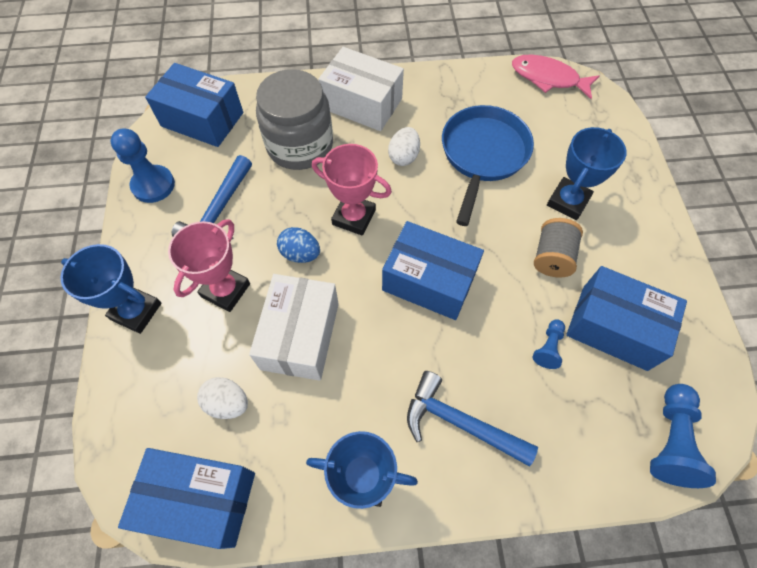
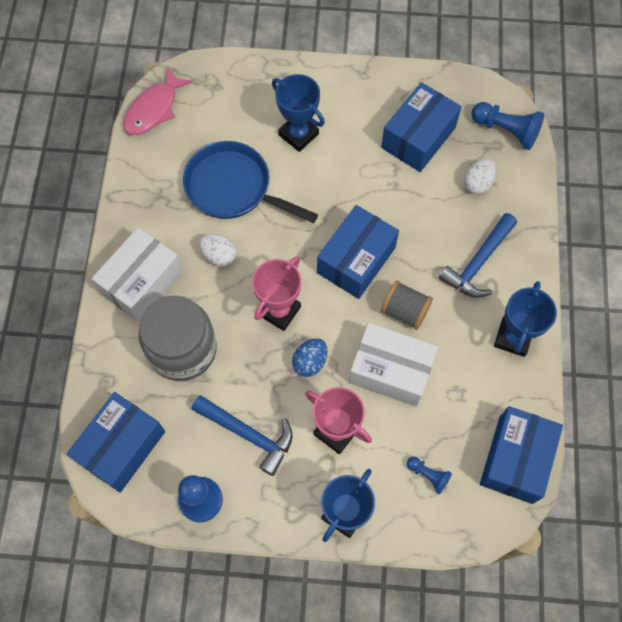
camera: 80 degrees left, 5 degrees up
white egg [197,377,248,419] -> white egg moved to [464,159,496,194]
blue pawn [532,319,565,369] -> blue pawn moved to [407,456,452,494]
grey spool [534,218,583,277] -> grey spool moved to [381,280,433,330]

